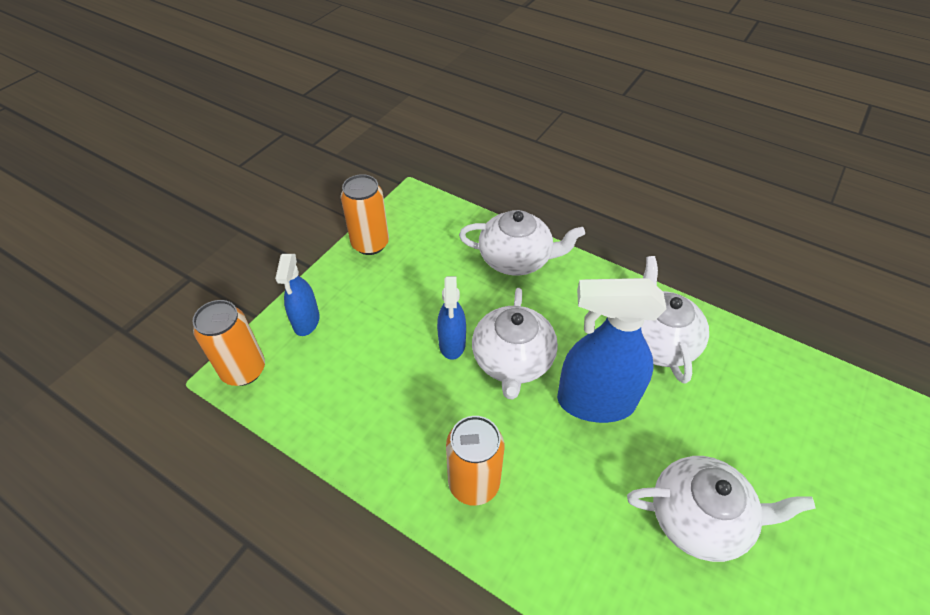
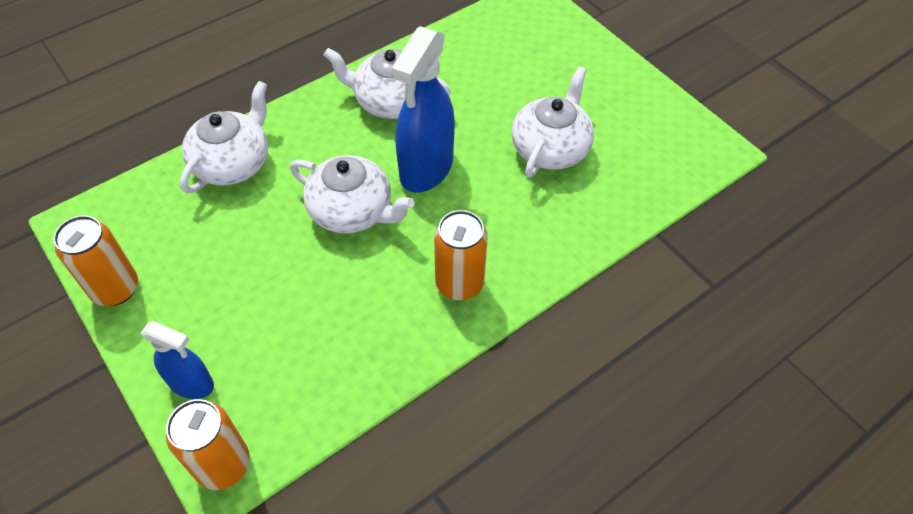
camera: 70 degrees left, 5 degrees up
blue spray bottle [437,276,466,360] -> none

